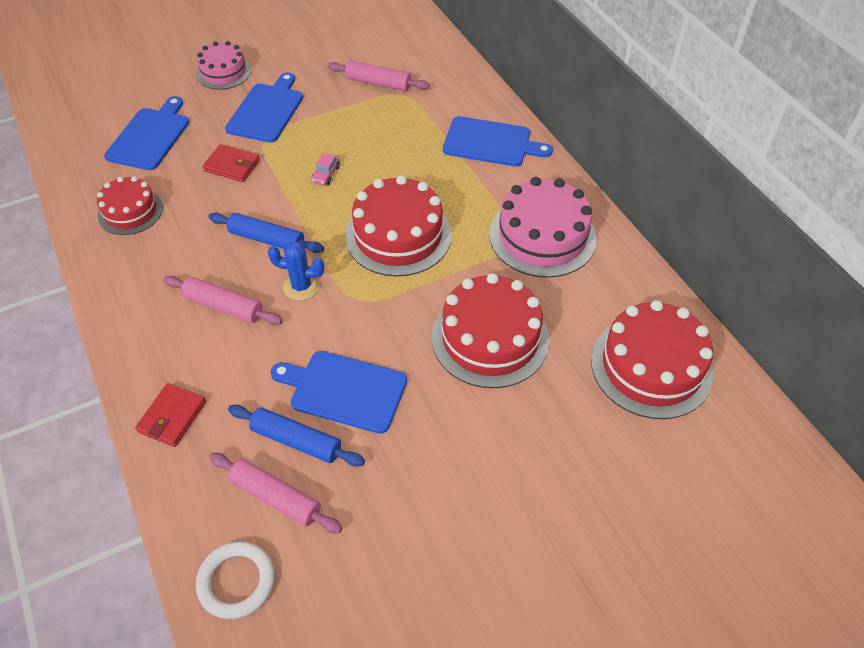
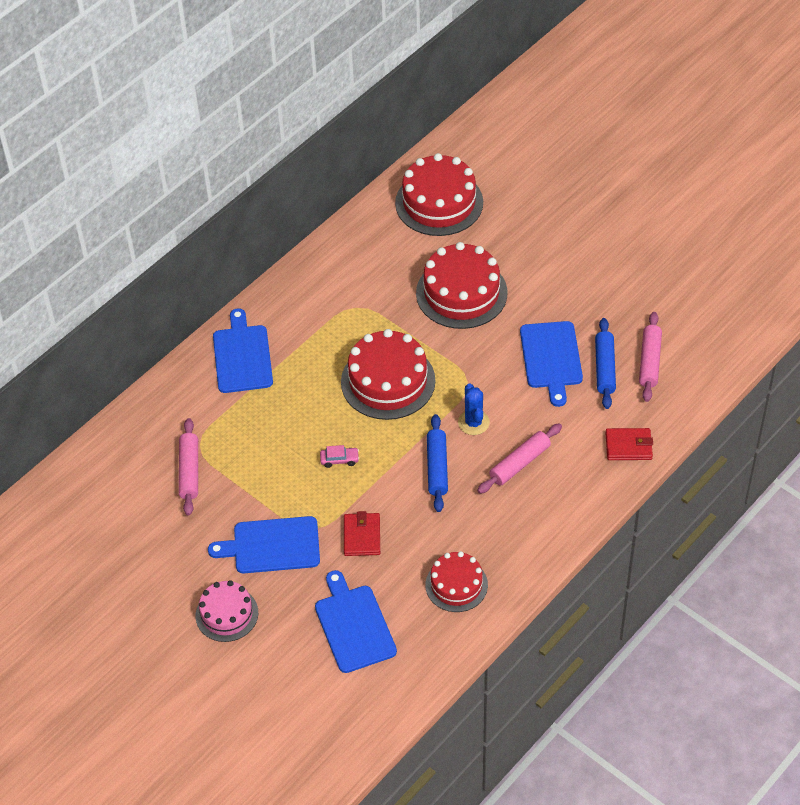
camera: 110 degrees left, 0 degrees up
blue cutting board [104,96,189,170] -> blue cutting board turned 75 degrees clockwise [315,570,397,673]
pink rolling pin [163,275,283,325] -> pink rolling pin turned 45 degrees clockwise [477,423,562,494]
white ring [196,541,275,619] -> none
pink cake [489,177,596,278] -> none

